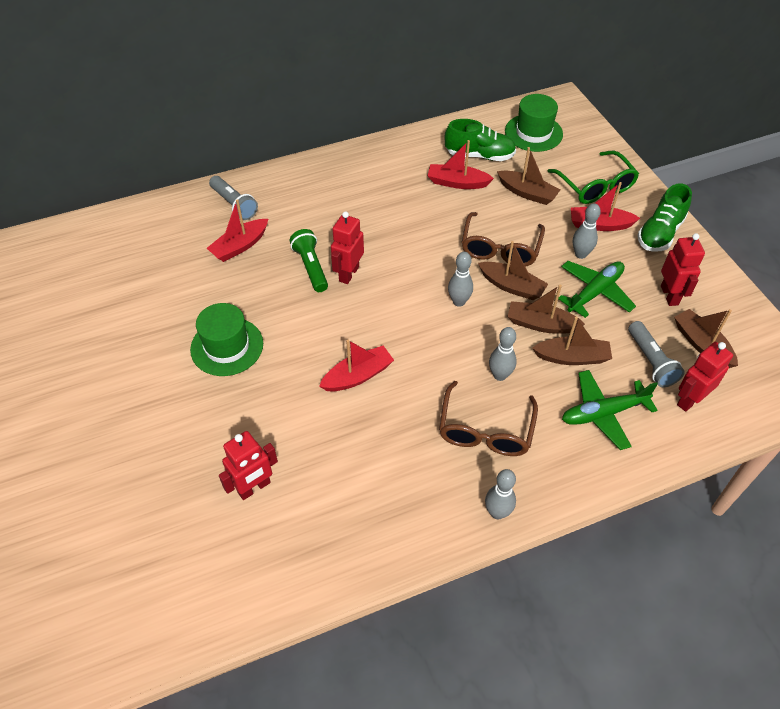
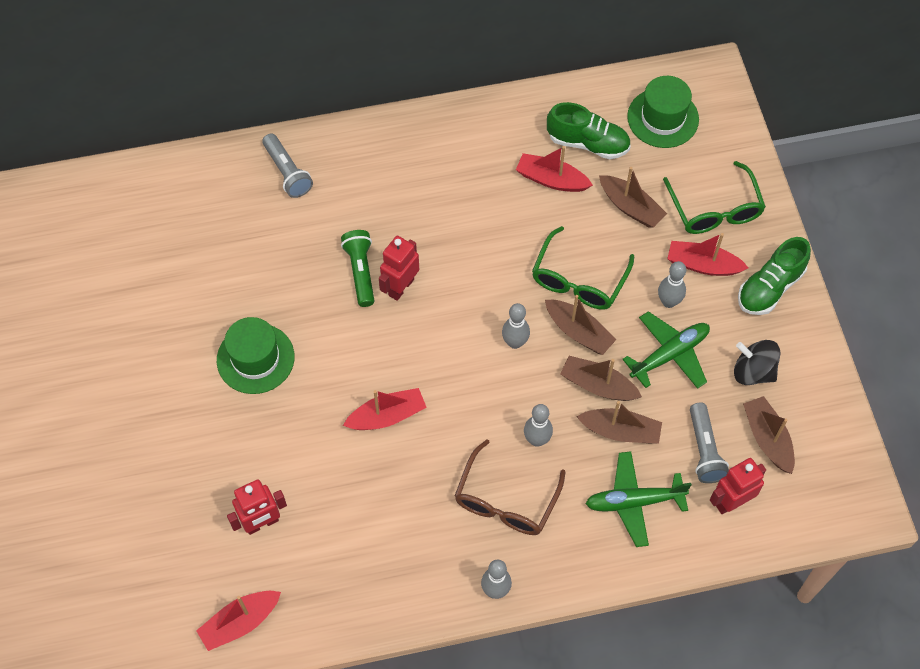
camera: 10 degrees right, 10 degrees up
red boat [207,199,268,262] -> red boat moved to [196,591,281,651]
brown glasses [462,212,545,266] -> green glasses [532,226,634,310]
red robot [661,233,705,306] -> black spinning top [734,340,781,385]

